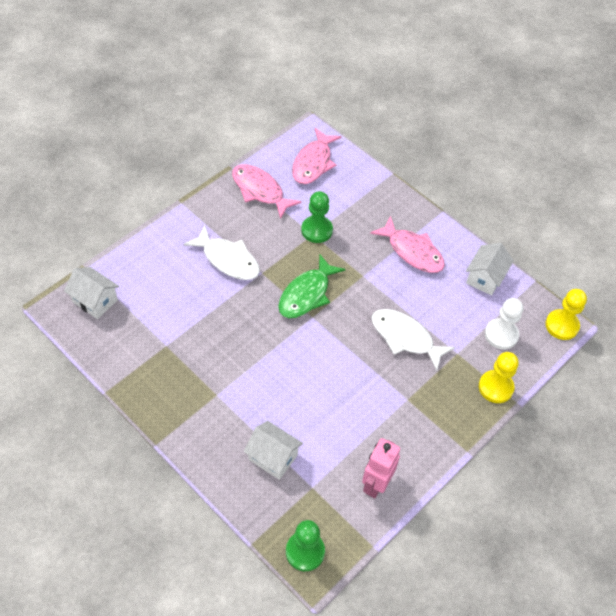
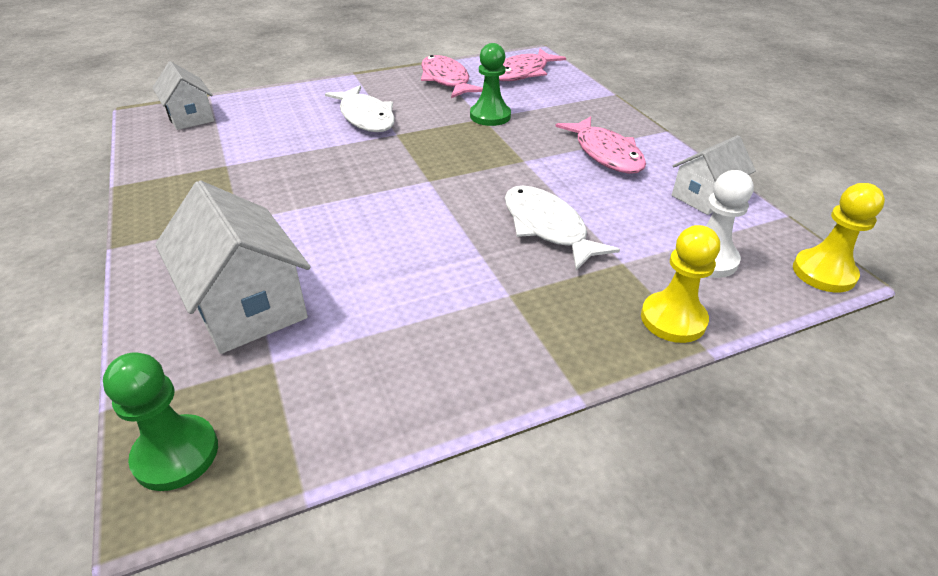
camera: 25 degrees right, 15 degrees down
white house [244,421,303,480] -> white house [155,180,311,354], size x1.57
green fish [278,255,346,318] -> none
pink robot [362,438,400,498] -> none

